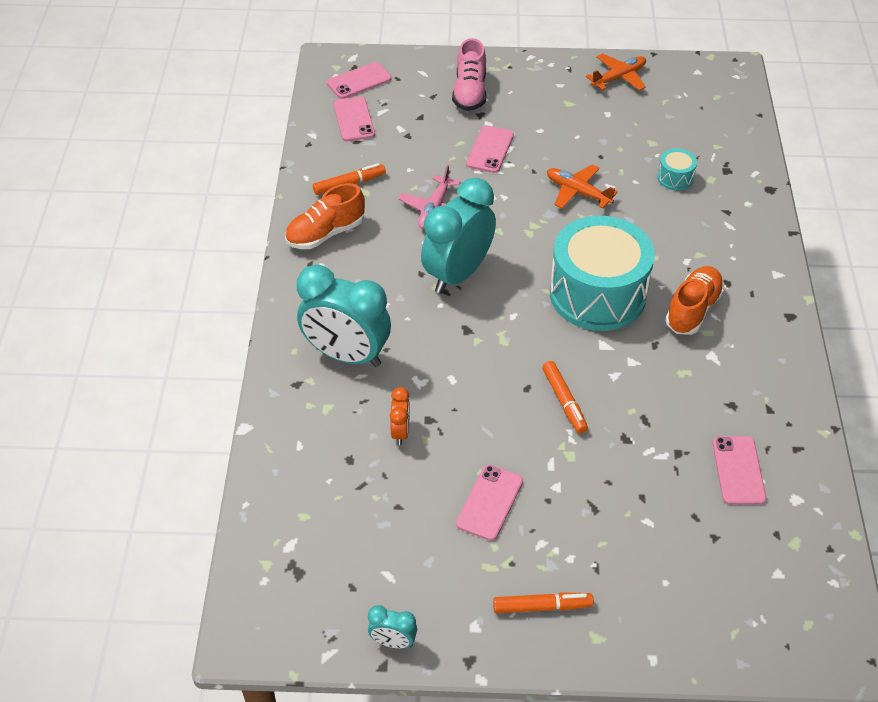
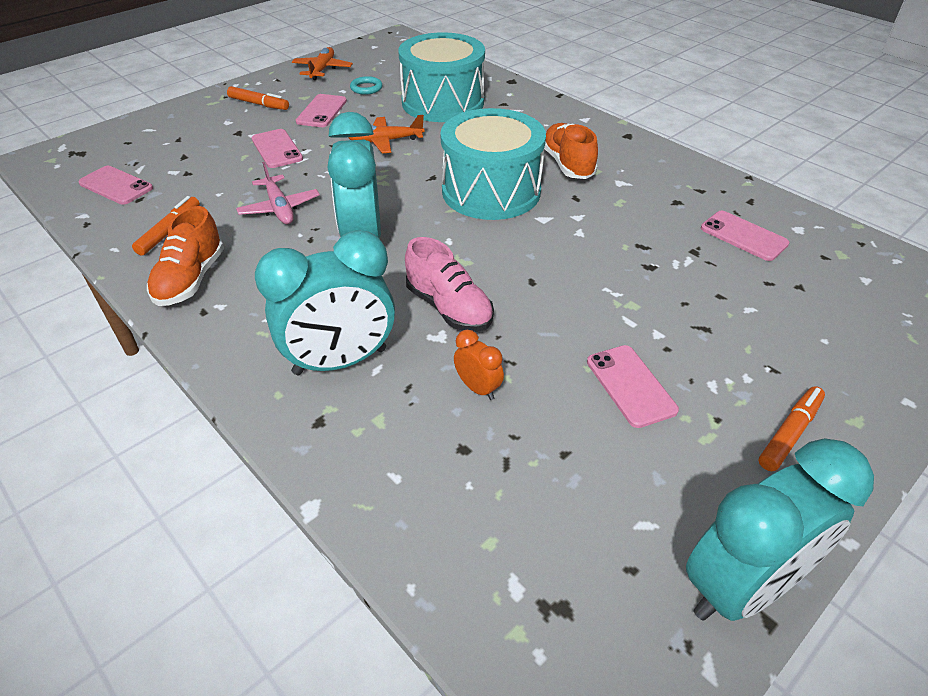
camera: 45 degrees left, 5 degrees down
pink phone [327,62,392,99] -> pink phone moved to [296,94,347,127]
turquoise clock [368,605,417,649] -> turquoise clock [686,438,874,621], size x2.26
pink shoe [452,38,487,111] -> pink shoe moved to [405,237,494,332]
orange marker [542,361,588,434] -> orange marker moved to [227,86,289,110]
turquoise drum [657,148,697,191] -> turquoise drum [398,32,485,122], size x2.46
none -> turquoise ring [350,76,382,95]

